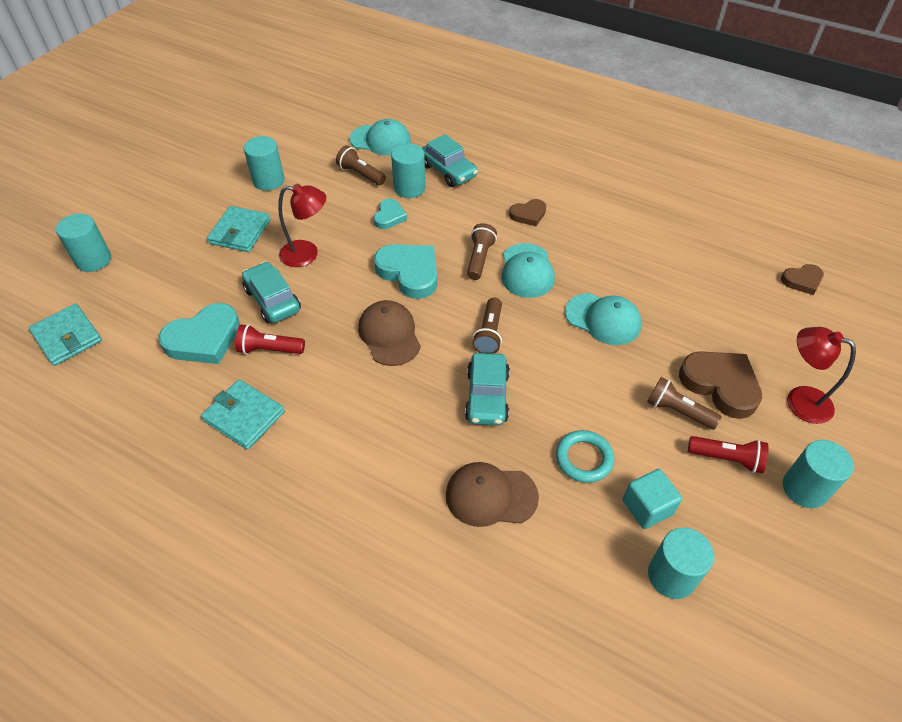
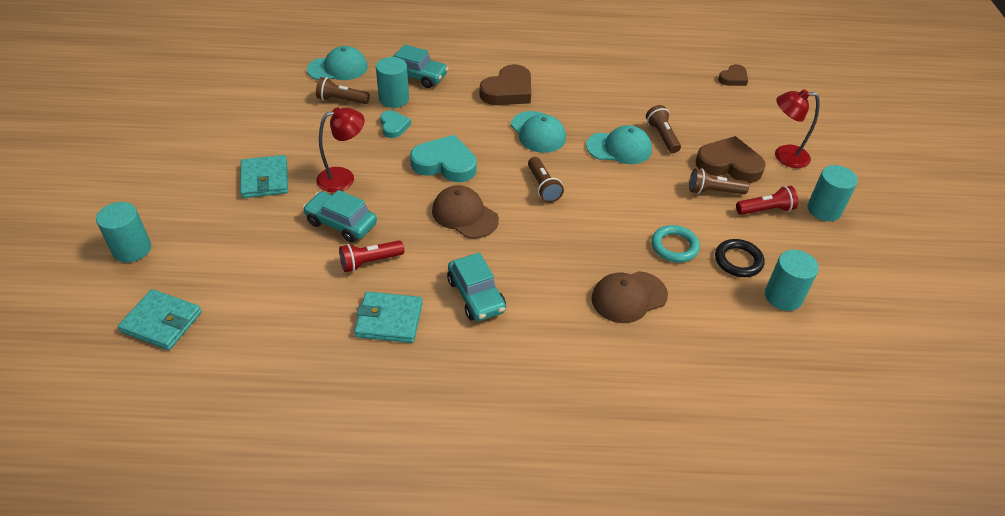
camera: 30 degrees left, 5 degrees down
turquoise heart [158,303,240,364] -> none
turquoise cylinder [244,136,284,191] -> none
turquoise car [465,353,510,426] -> turquoise car moved to [447,253,506,321]
brown flashlight [467,223,497,280] -> brown flashlight moved to [646,105,681,153]
brown heart [509,199,546,226] -> brown heart [480,64,531,105], size x1.78
turquoise cube [623,469,682,529] -> black ring [715,239,764,277]

